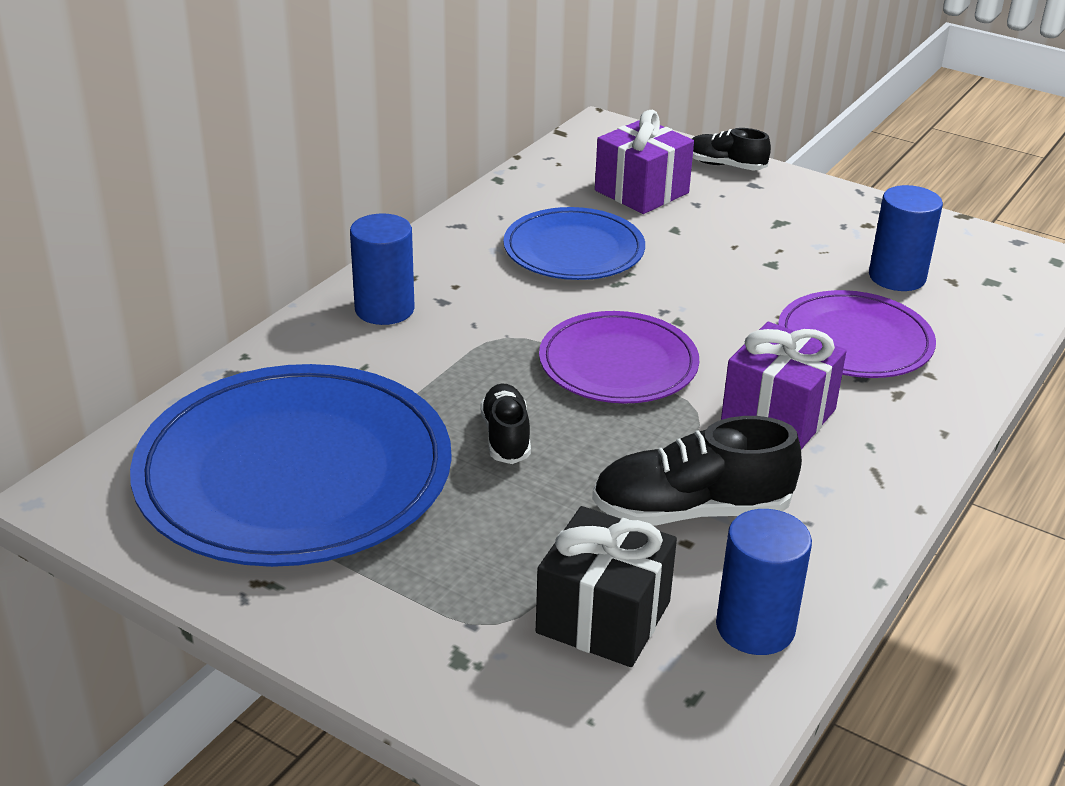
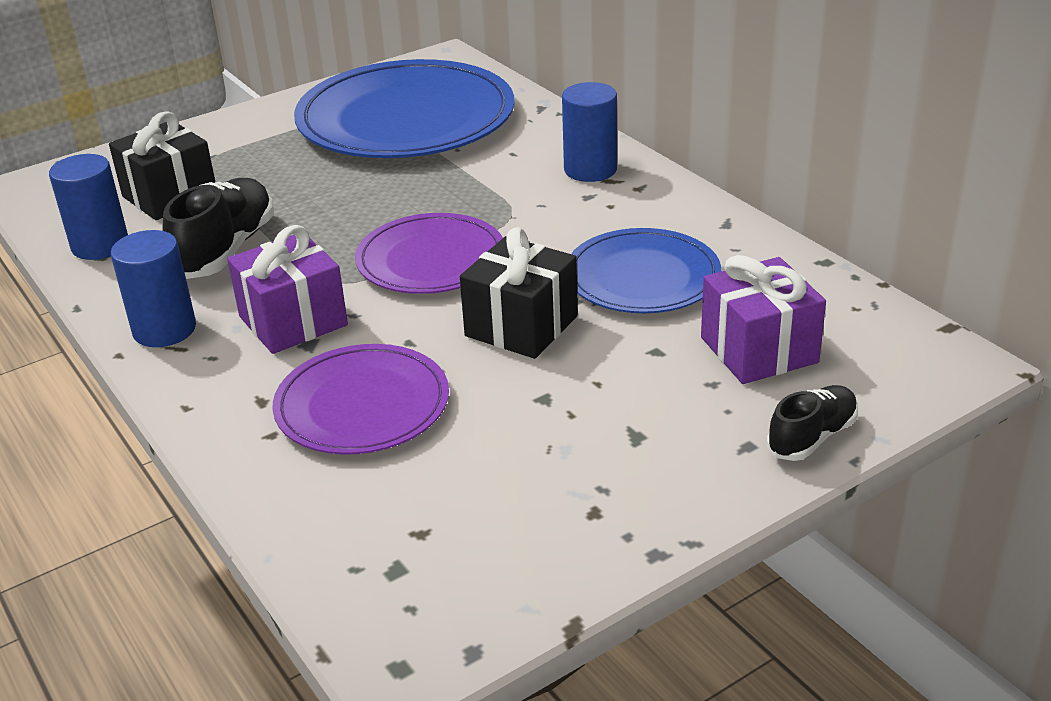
camera: 115 degrees right, 0 degrees up
black shoe [480,383,531,464] -> none
blue cylinder [869,185,943,291] -> blue cylinder moved to [111,230,196,347]
none -> black gift [460,227,578,359]

